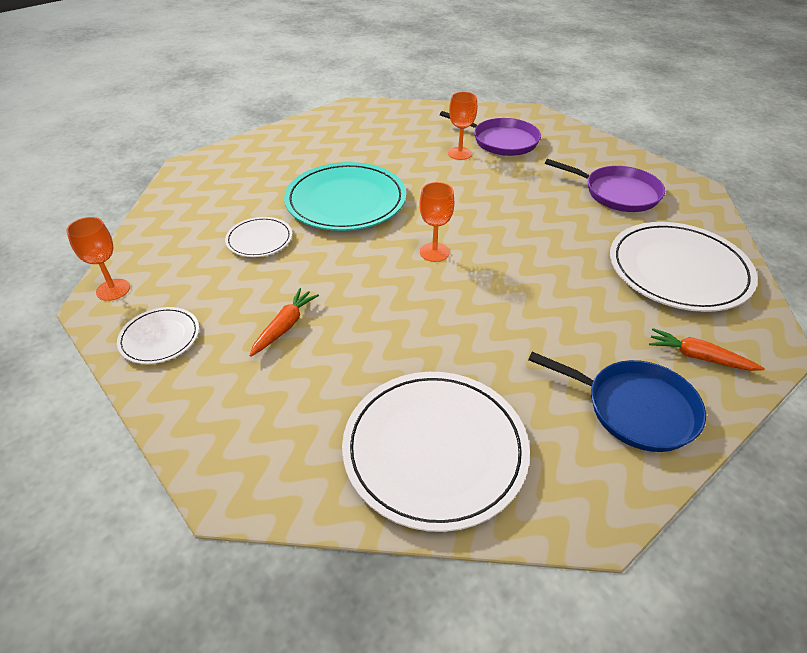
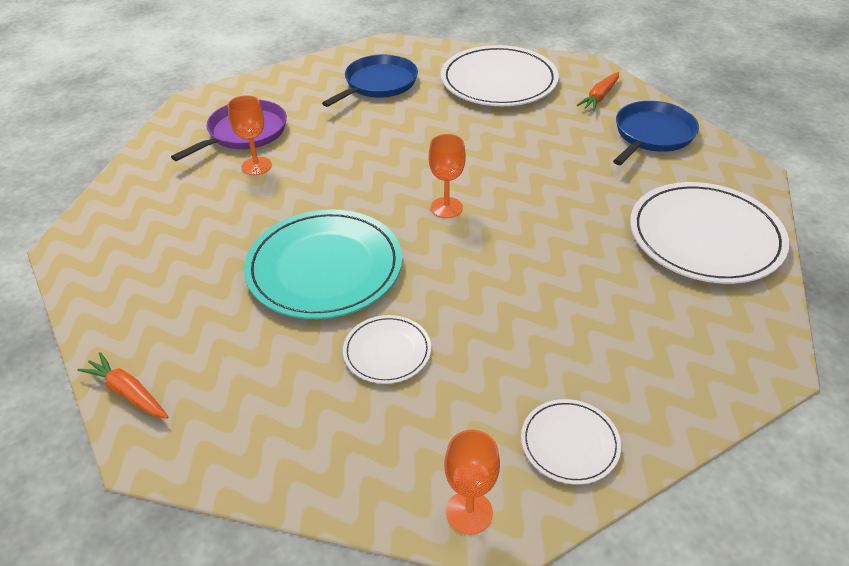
camera: 80 degrees left, 0 degrees up
orange carrot [249,288,319,357] -> orange carrot moved to [78,352,168,419]
purple pan [545,159,665,212] -> blue pan [322,54,418,107]

